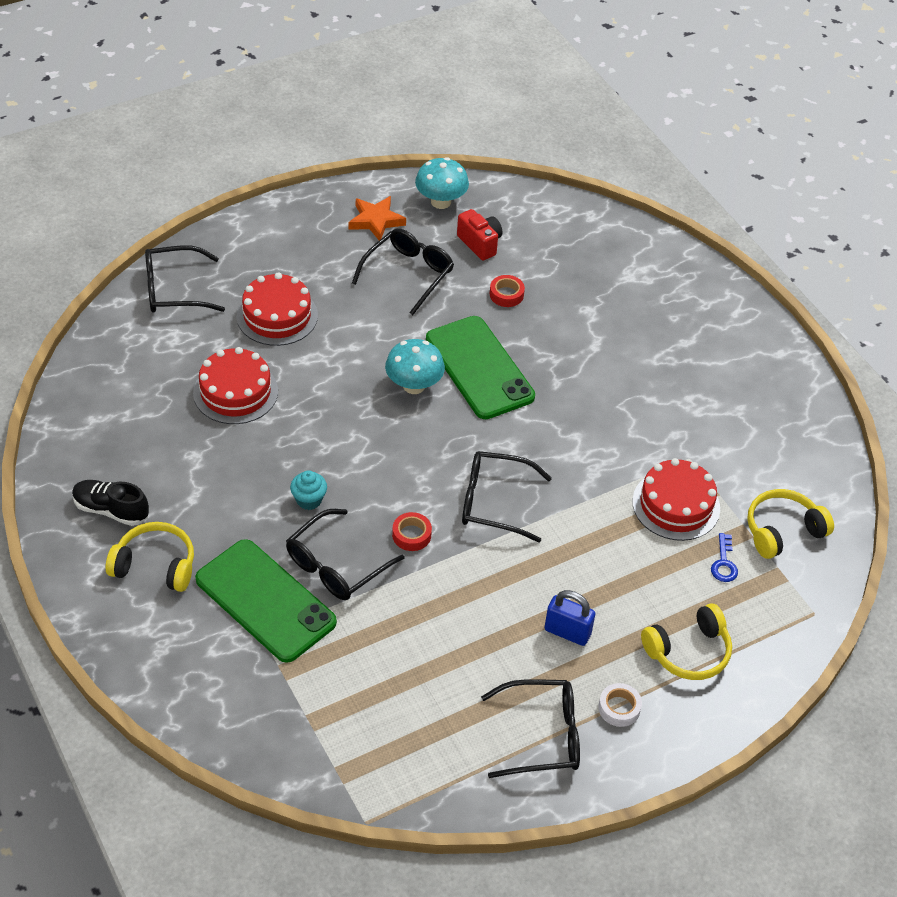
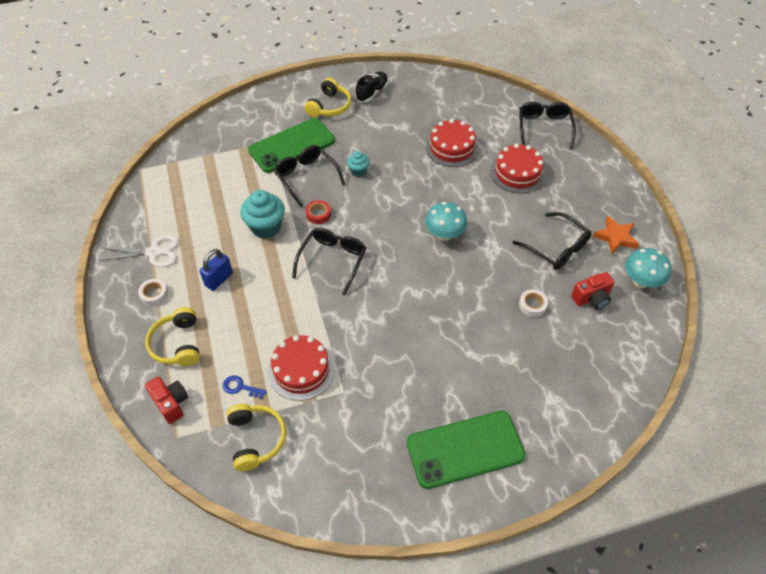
camera: 105 degrees right, 5 degrees up
green phone [426,316,535,419] -> green phone moved to [407,411,525,489]
black glasses [481,679,580,778] -> white scissors [99,235,179,267]
red tape [490,275,525,307] -> white tape [519,289,548,317]
none -> red camera [145,376,188,424]
none -> turquoise cupcake [240,190,285,238]

